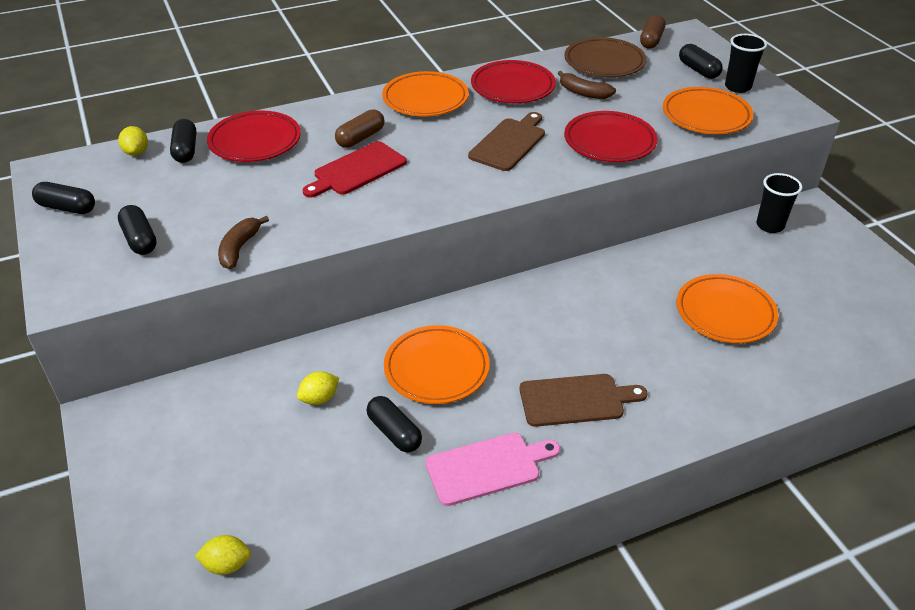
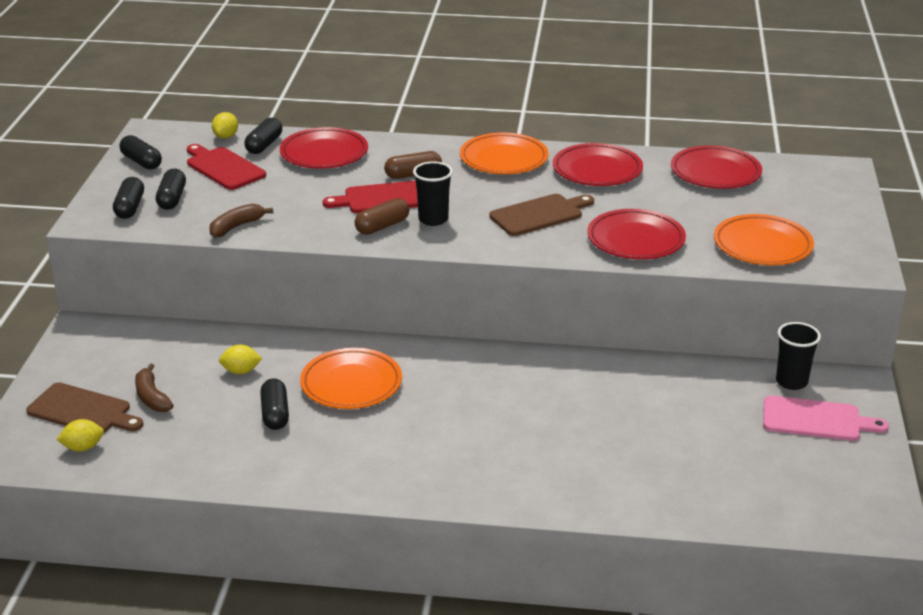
camera: 30 degrees right, 10 degrees down
yellow lemon [195,535,251,575] -> yellow lemon turned 45 degrees counterclockwise [57,419,104,451]
pink cutting board [425,433,560,506] -> pink cutting board moved to [763,396,889,441]
brown cutting board [520,374,648,427] -> brown cutting board moved to [26,383,143,433]
brown banana [558,71,616,99] -> brown banana moved to [135,363,174,412]
brown plate [564,37,646,77] -> red plate [671,145,762,189]
brown capsule [640,15,665,49] -> brown capsule moved to [355,198,410,235]
orange plate [677,274,779,343] -> none
black capsule [679,44,723,79] -> black capsule moved to [113,177,144,219]
black cup [725,34,767,93] -> black cup moved to [413,161,453,226]
none -> red cutting board [187,144,266,190]

